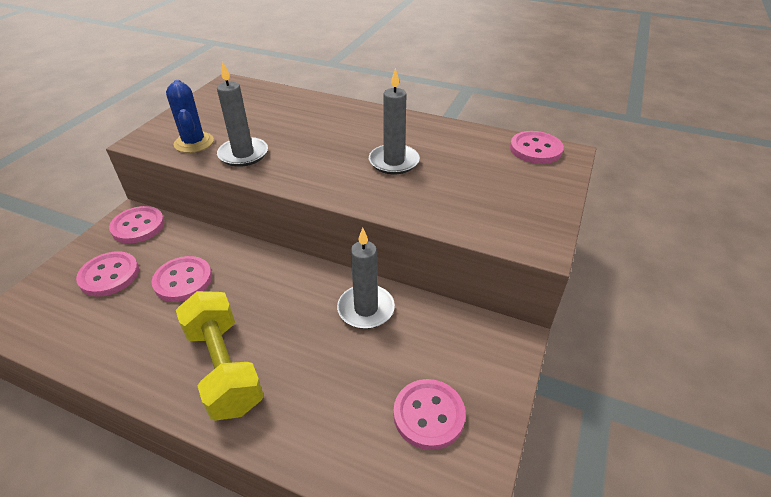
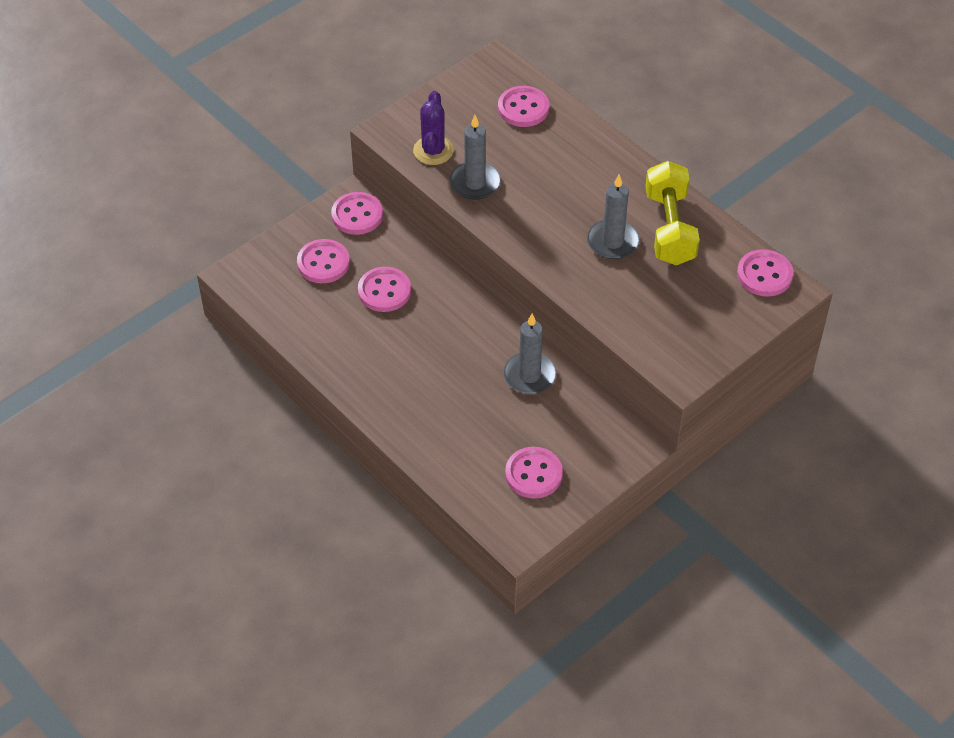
camera: 25 degrees right, 10 degrees up
blue cactus [166,80,214,153] -> purple cactus [413,91,454,165]
yellow dumbbell [176,291,264,421] -> yellow dumbbell moved to [645,161,700,265]
none -> pink button [498,86,549,127]

